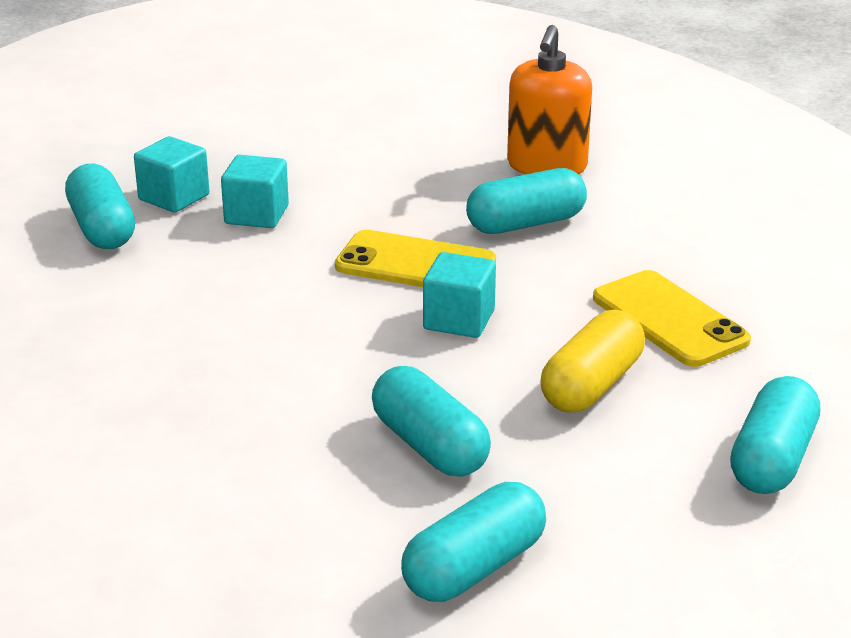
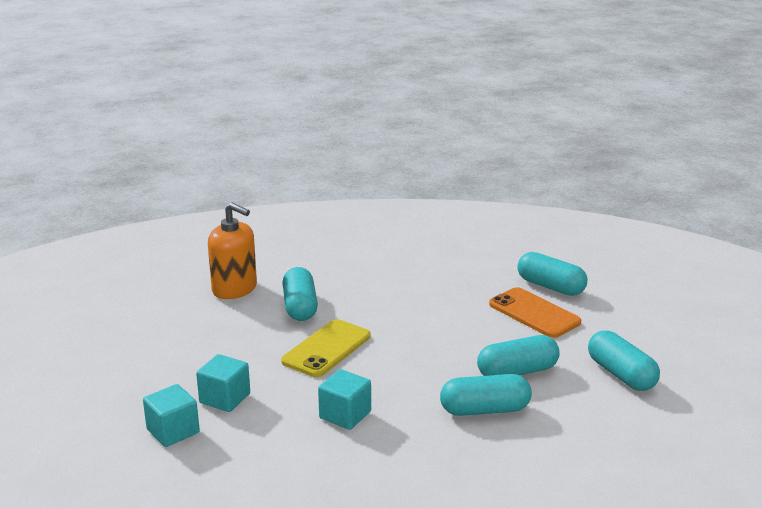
camera: 75 degrees left, 5 degrees down
turquoise capsule [65,164,135,249] -> turquoise capsule moved to [440,374,532,416]
turquoise cube [423,252,496,338] -> turquoise cube moved to [318,369,371,430]
yellow capsule [541,310,645,413] -> none
yellow phone [593,270,751,367] -> none
none -> orange phone [489,287,581,338]

